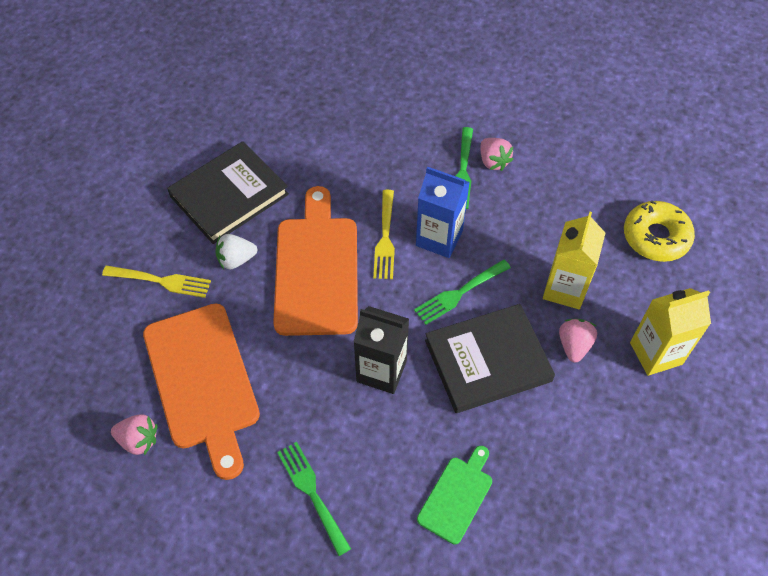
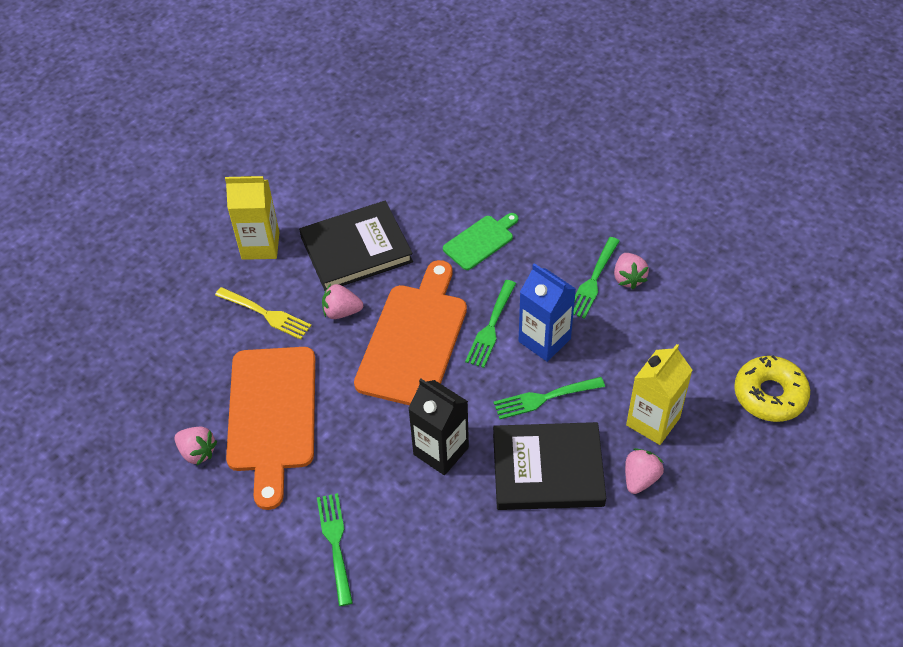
camera: 20 degrees right, 5 degrees down
white strawberry [215,234,257,270] -> pink strawberry [322,284,363,319]
yellow fork [373,190,395,279] -> green fork [465,280,516,368]
green cutting board [417,446,492,545] -> green cutting board moved to [443,213,518,270]
yellow carton [630,288,711,376] -> yellow carton moved to [225,176,279,260]

